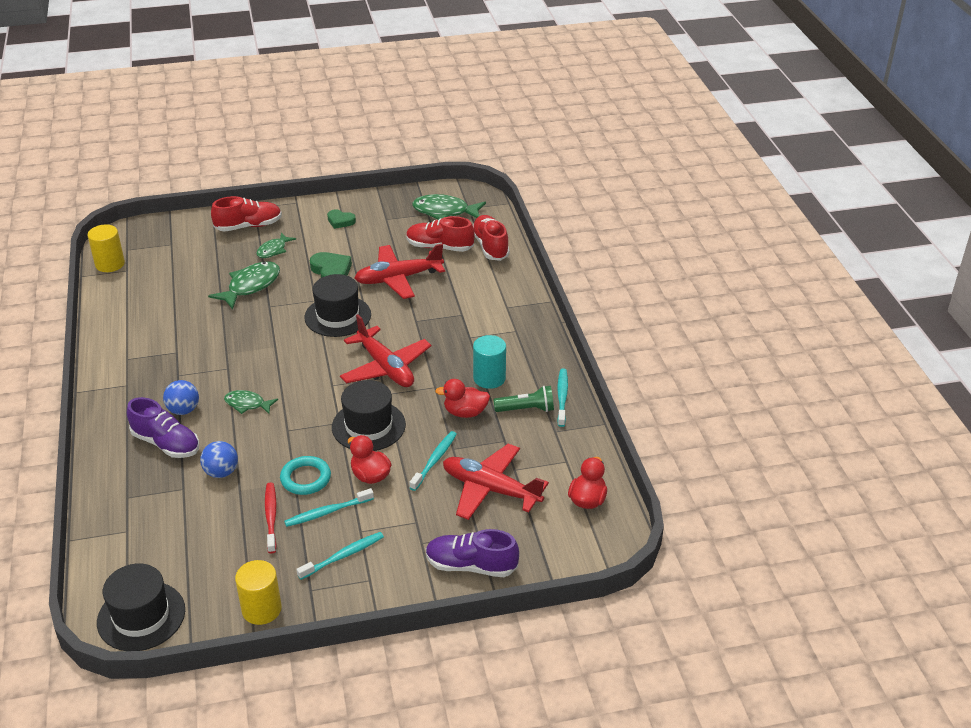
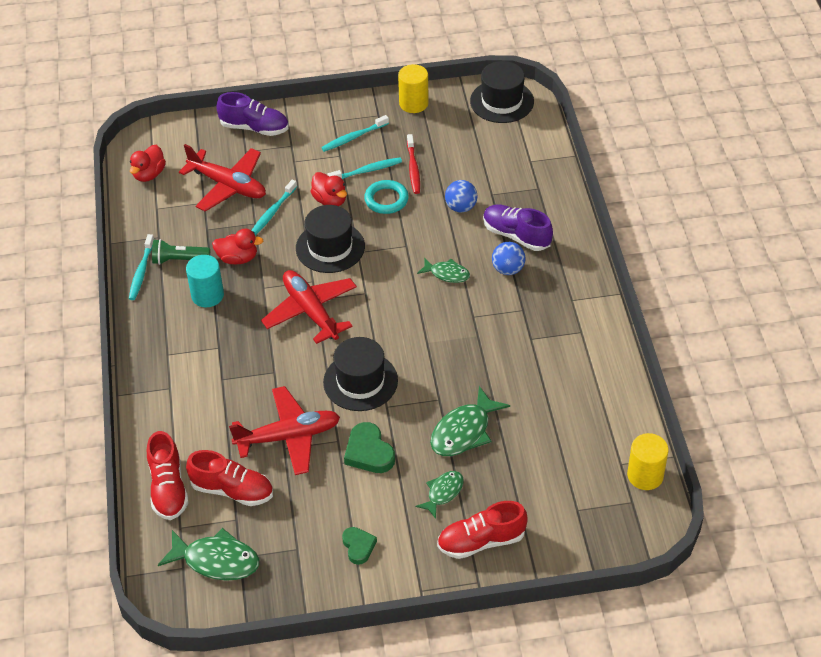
camera: 175 degrees left, 10 degrees up
green heart [327,209,356,229] -> green heart turned 45 degrees clockwise [342,527,377,565]

